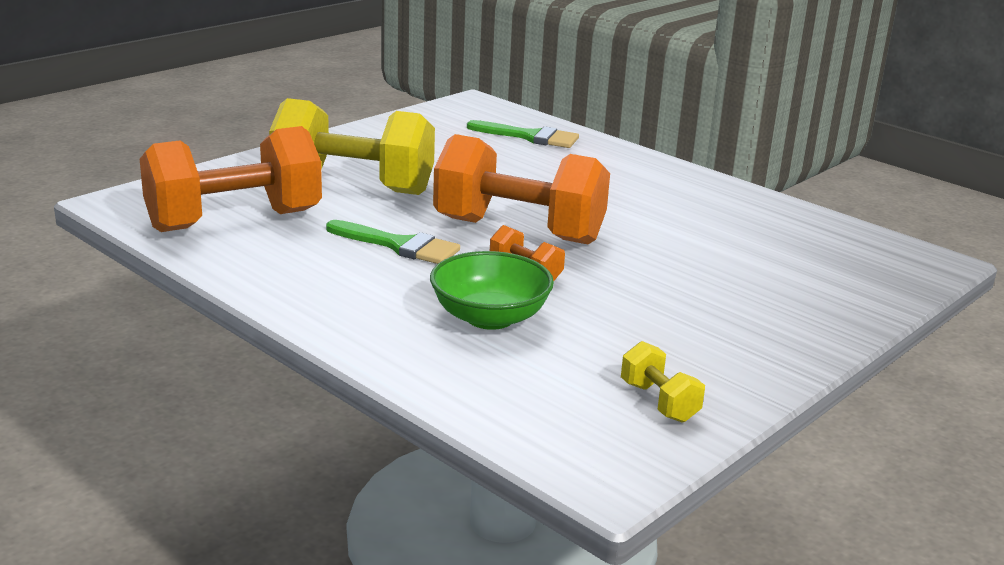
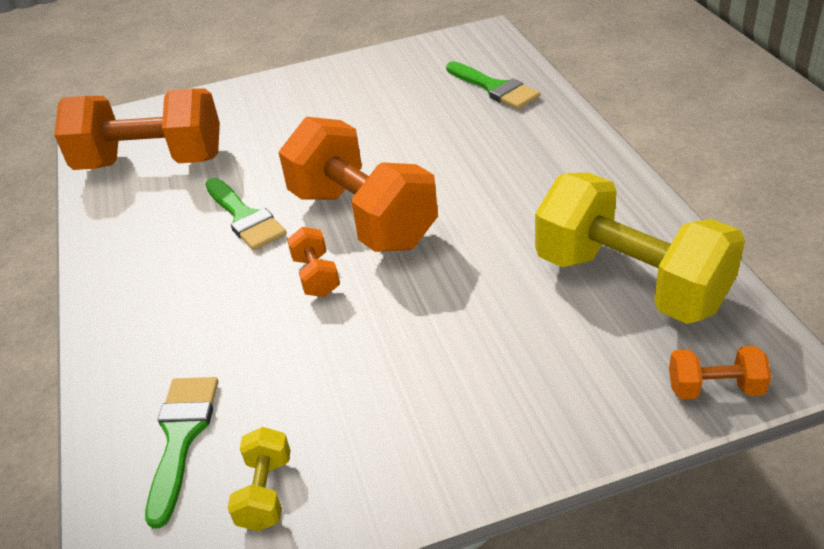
camera: 35 degrees right, 15 degrees up
yellow dumbbell [269,98,435,195] -> yellow dumbbell moved to [535,173,745,324]
green bowl [430,251,554,330] -> none
none -> green brush [145,377,218,528]
none -> orange dumbbell [669,346,771,399]

